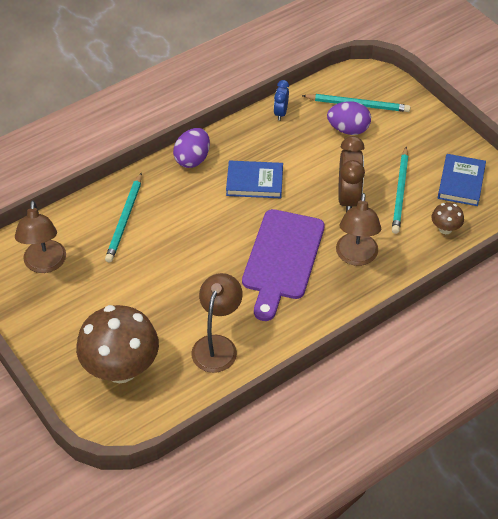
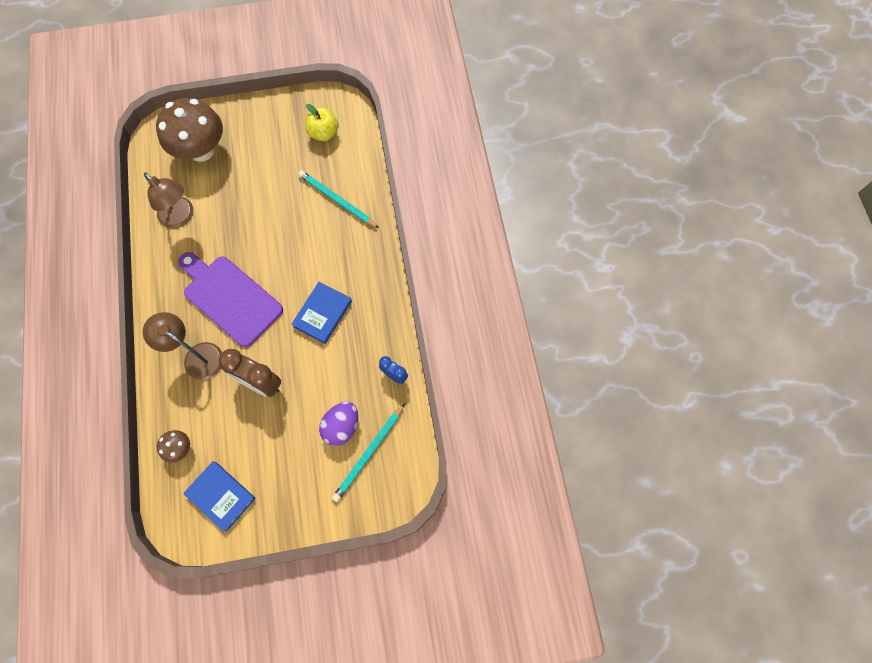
camera: 115 degrees right, 20 degrees up
brown lamp [15,200,66,273] -> yellow apple [305,104,339,141]
purple egg [173,128,210,168] -> none
turquoise pencil [392,147,408,234] -> none

